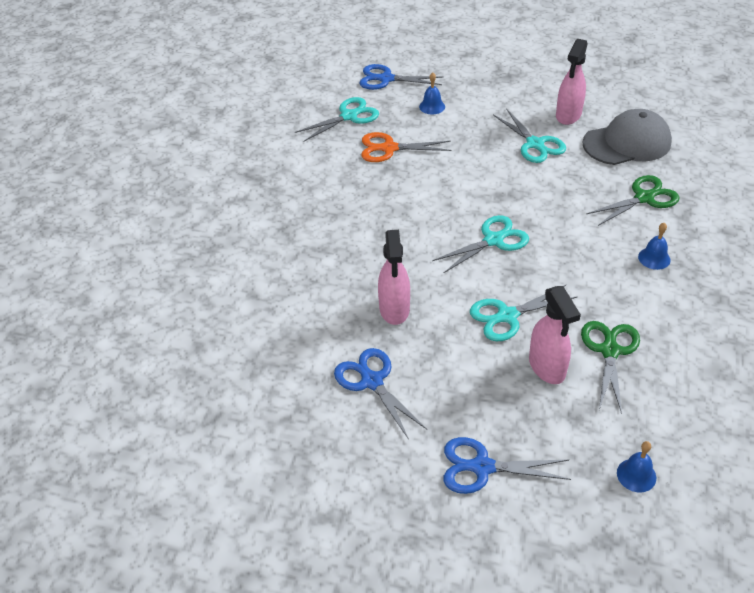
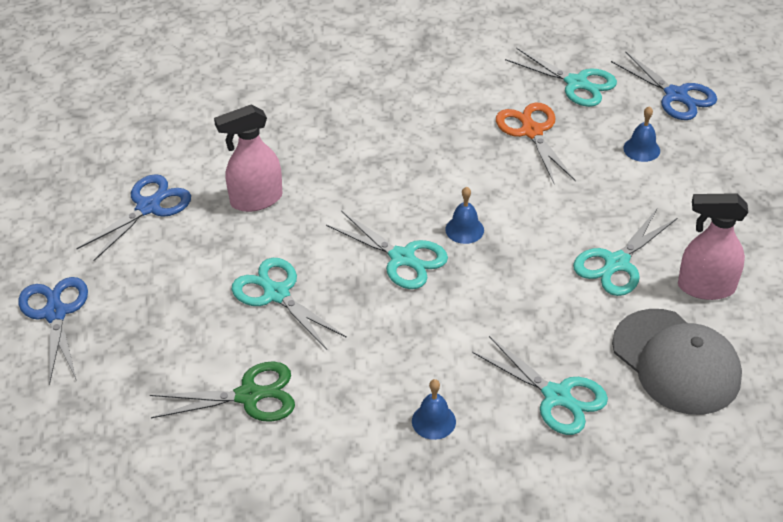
camera: 70 degrees right, 0 degrees up
blue scissors [359,64,443,90] -> blue scissors turned 150 degrees clockwise [611,51,717,120]
pink spray bottle [529,286,581,384] -> none
green scissors [586,175,680,226] -> turquoise scissors [473,336,608,435]
blue bell [617,441,656,492] -> blue bell moved to [445,187,484,244]

